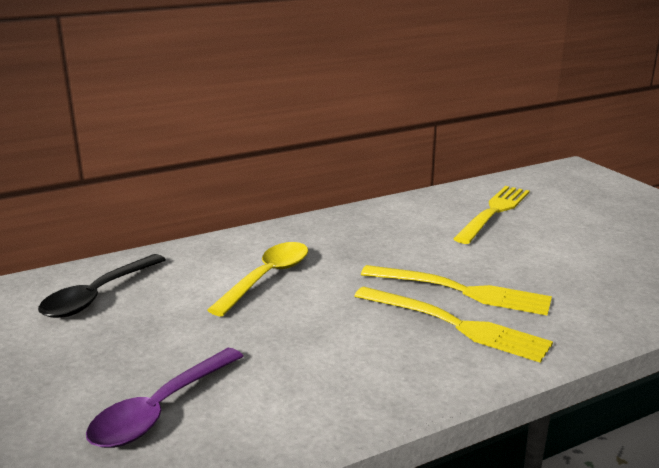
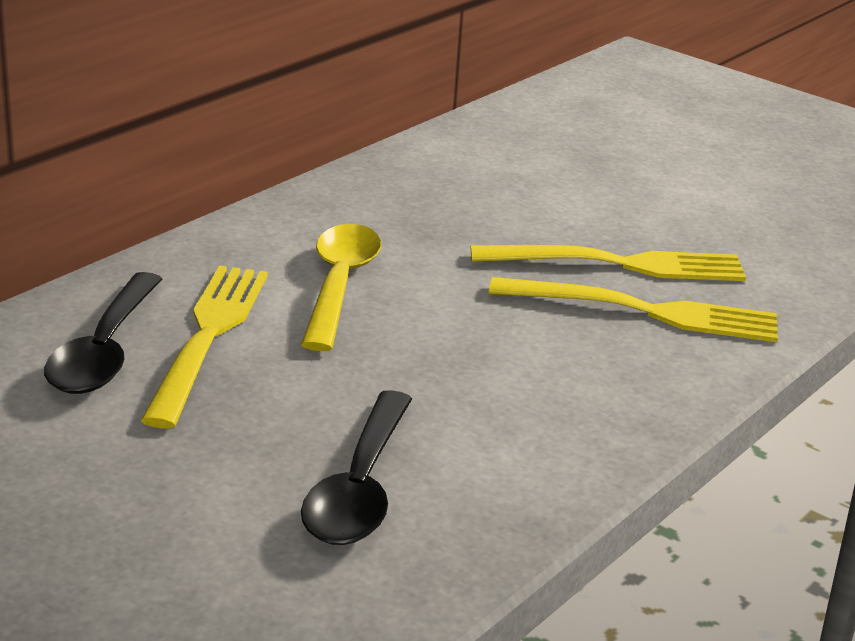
camera: 25 degrees left, 5 degrees up
purple spoon [86,348,243,448] -> black spoon [301,390,412,545]
yellow fork [453,186,530,244] -> yellow fork moved to [140,266,268,429]

